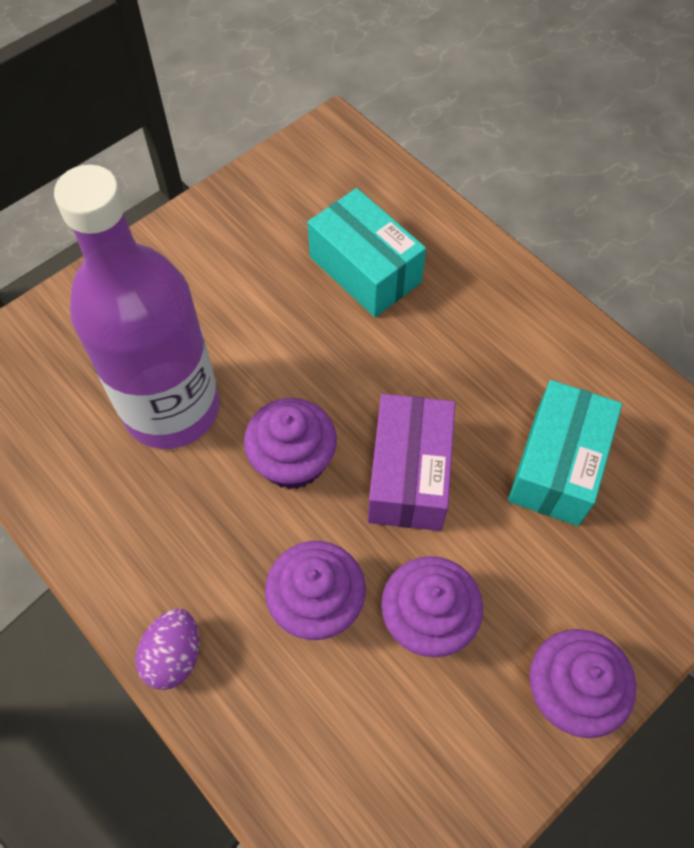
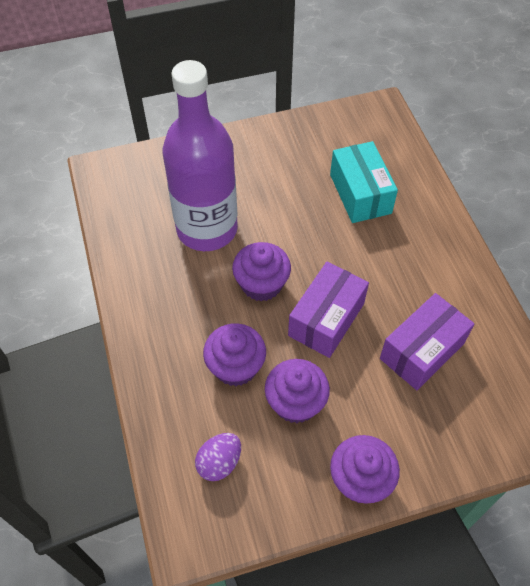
camera: 25 degrees right, 5 degrees down
purple egg [135,609,199,690] -> purple egg moved to [195,433,241,481]
turquoise box [508,380,622,526] -> purple box [380,293,474,390]

